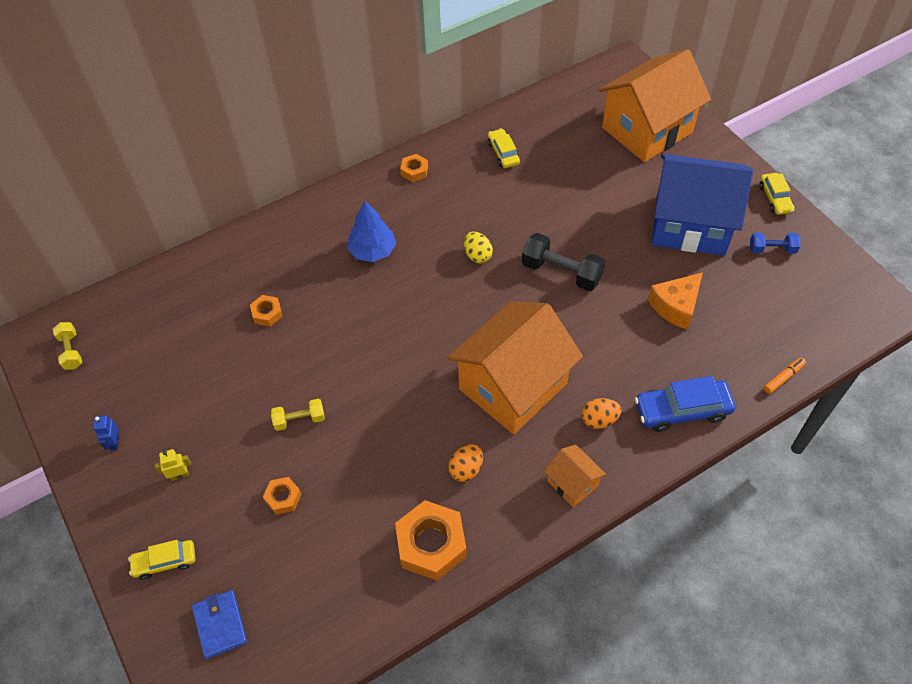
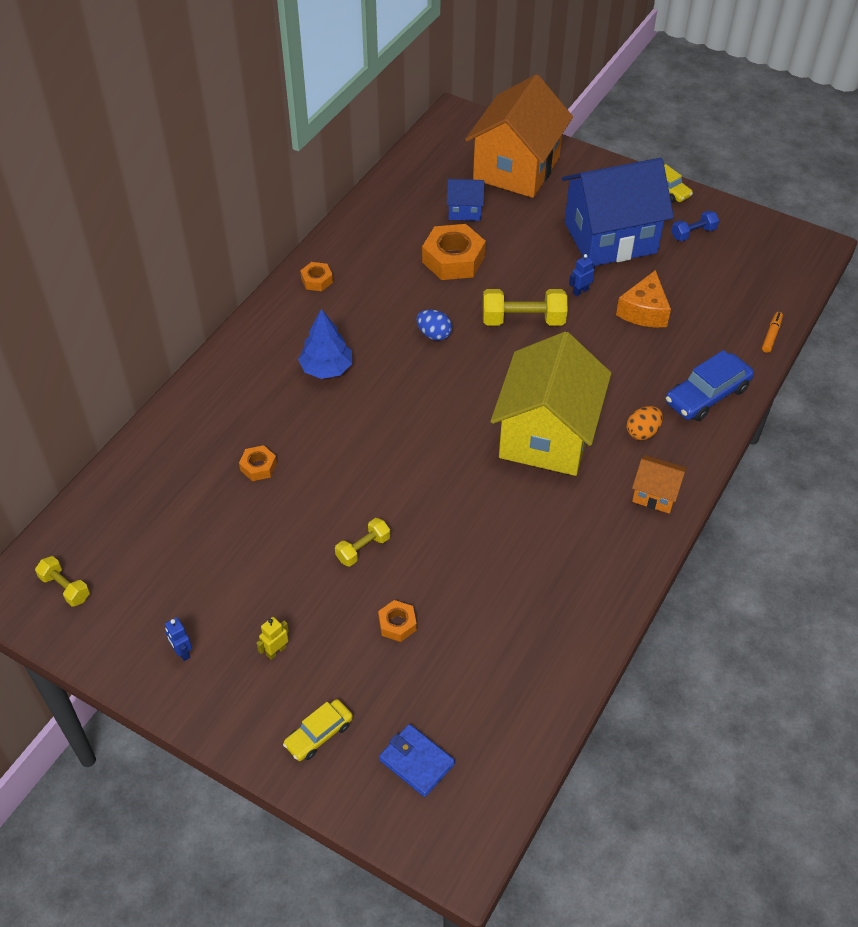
camera: 30 degrees left, 5 degrees down
orange nut [395,500,467,581] -> orange nut moved to [422,224,486,280]
orange house [447,301,583,434] -> yellow house [490,331,611,476]
orange egg [448,444,483,482] -> none
yellow egg [464,232,493,264] -> blue egg [416,309,452,341]
yellow car [488,129,520,168] -> none
black dumbbell [522,233,605,291] -> yellow dumbbell [483,289,567,326]
none -> blue house [447,179,485,221]
none -> blue robot [569,254,595,296]

